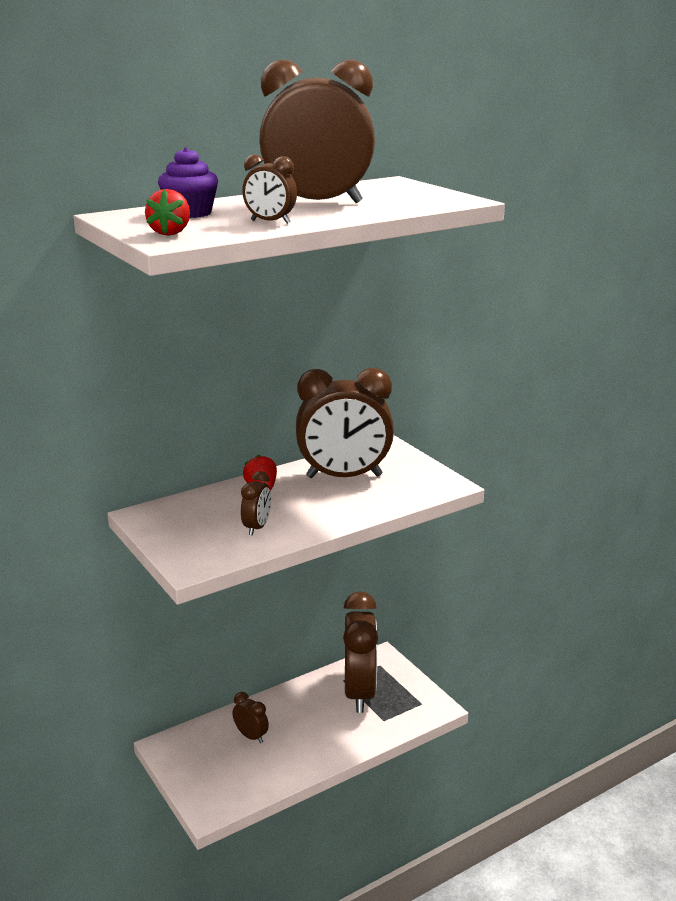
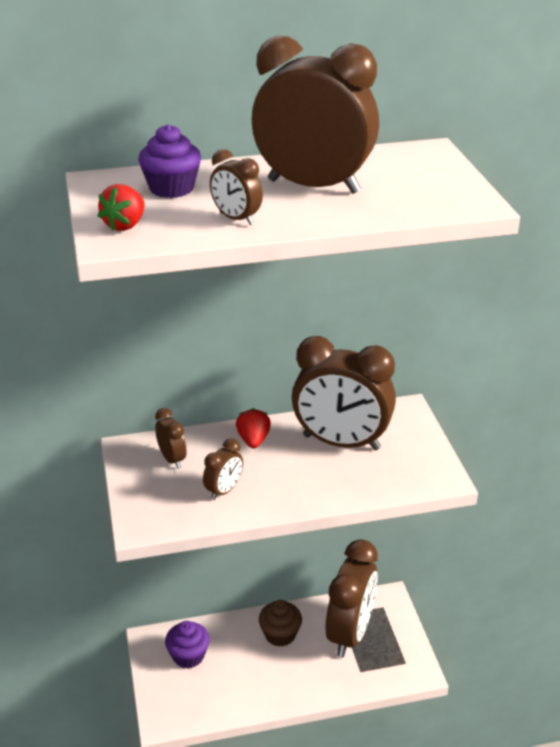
camera: 20 degrees right, 10 degrees up
brown clock [233,692,269,743] -> brown clock moved to [155,408,187,469]
none -> purple cupcake [165,621,210,669]
none -> brown cupcake [259,600,302,647]

